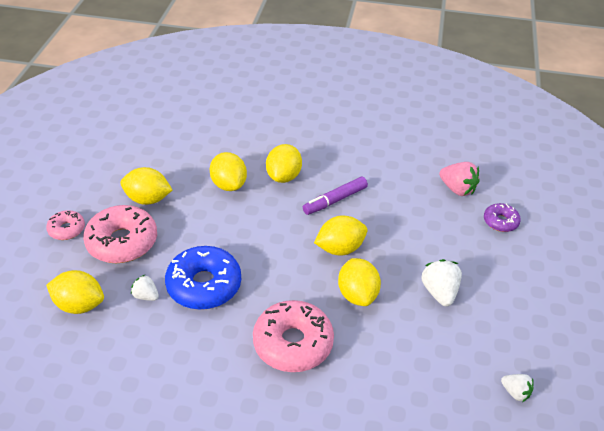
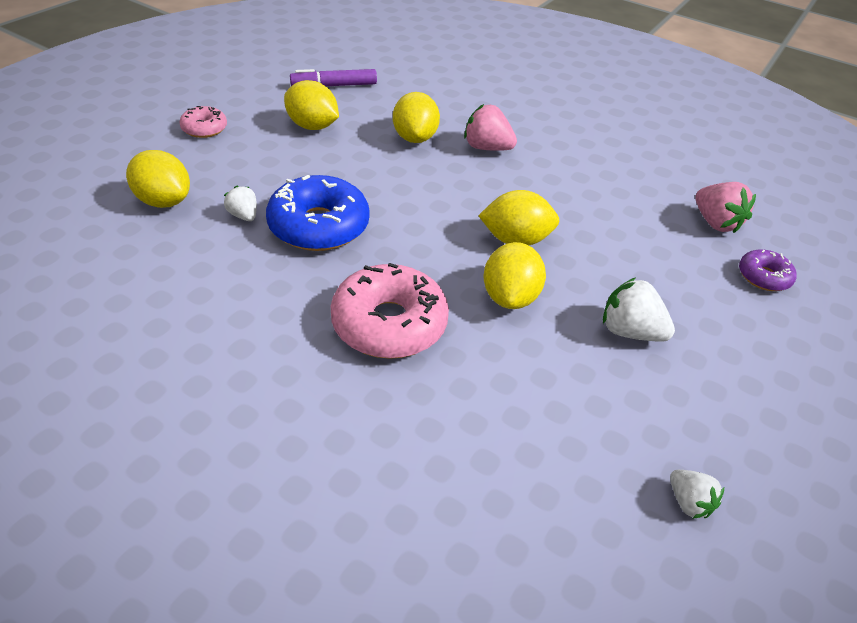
camera: 20 degrees right, 0 degrees up
pink donut [83,205,157,263] -> none
yellow lemon [266,144,302,183] -> pink strawberry [464,104,517,151]
purple marker [303,177,368,215] -> purple marker moved to [290,69,377,86]
white strawberry [421,259,462,306] -> white strawberry turned 75 degrees counterclockwise [603,277,675,342]

